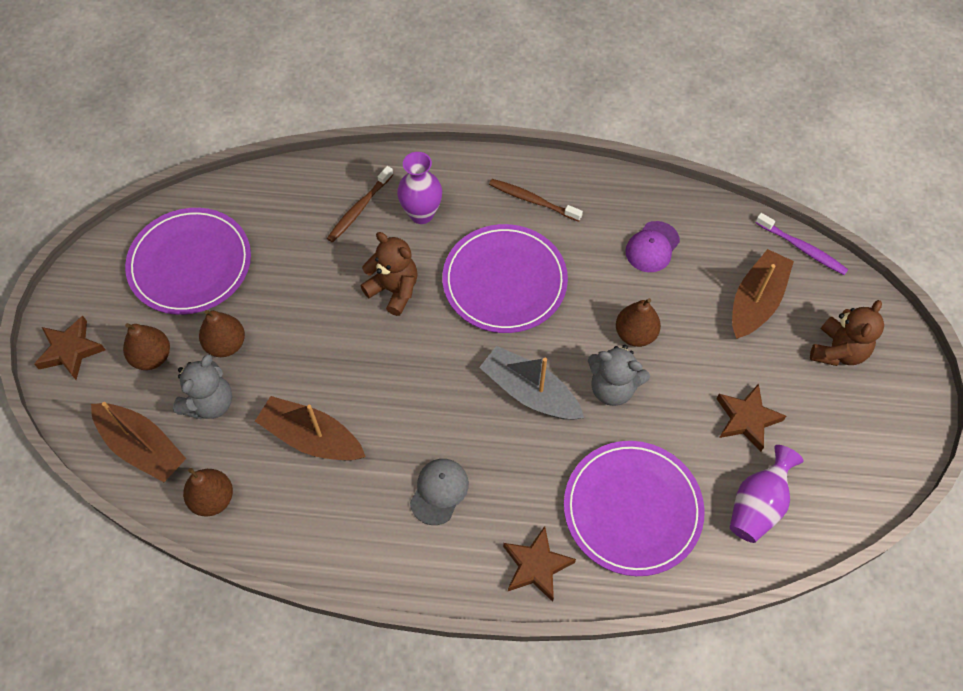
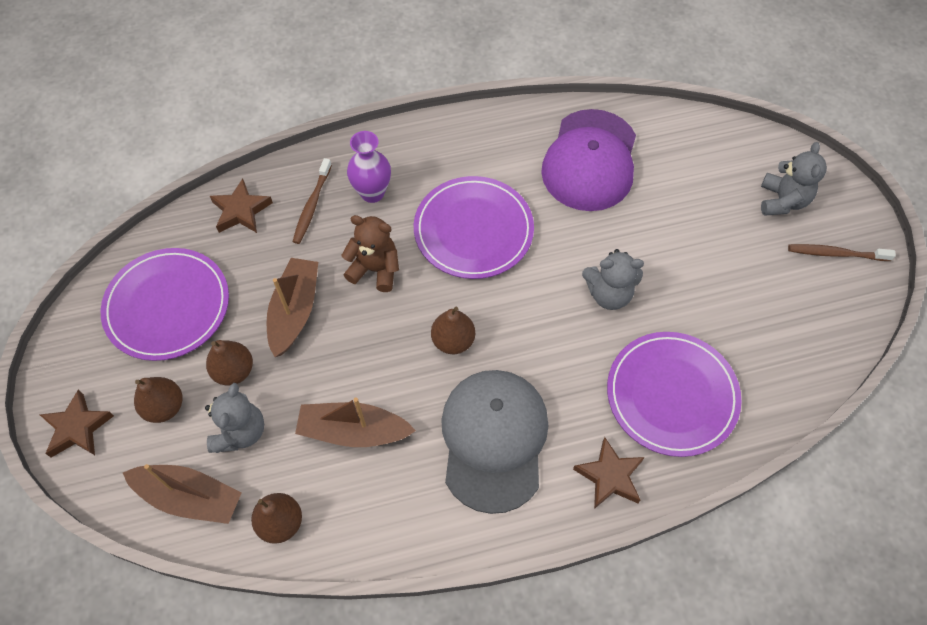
camera: 20 degrees left, 0 degrees up
grey cap [410,459,469,525] -> grey cap [441,370,548,514], size x2.12
grey boat [479,346,584,420] -> none
brown toothbrush [489,179,583,222] -> brown toothbrush moved to [788,244,896,261]
brown pear [616,298,661,347] -> brown pear moved to [431,307,475,354]
purple cap [625,221,680,272] -> purple cap [541,109,636,211], size x2.12
brown star [717,384,786,452] -> brown star moved to [210,179,273,233]
purple vase [730,445,804,543] -> none
brown boat [732,249,794,339] -> brown boat moved to [267,258,318,357]
purple toothbrush [755,213,849,275] -> none
brown teddy bear [810,300,884,366] -> grey teddy bear [761,142,827,216]

